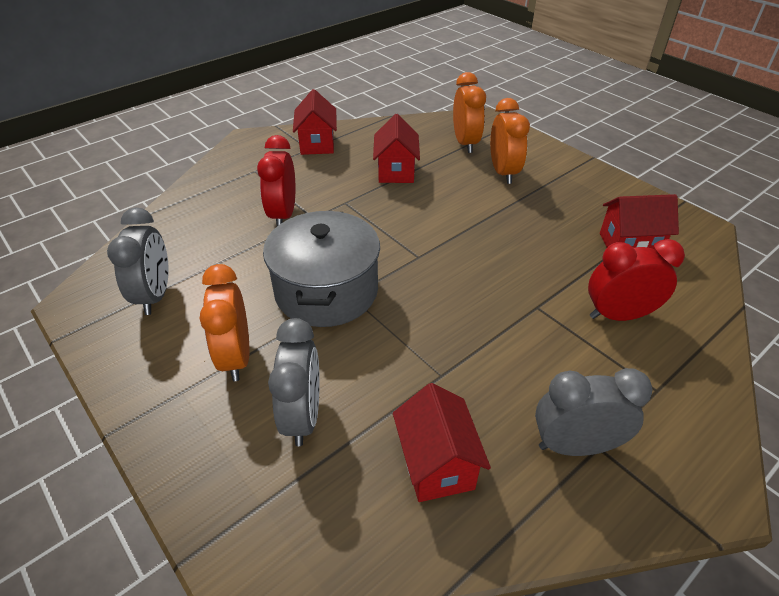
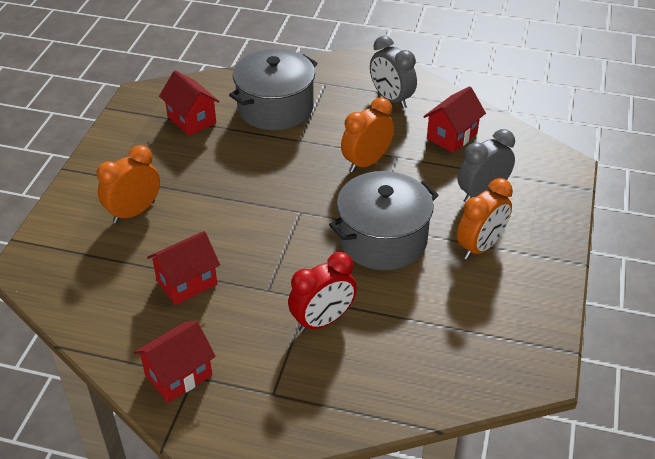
camera: 125 degrees left, 0 degrees up
grey clock [107,207,169,315] -> none
orange clock [453,72,486,153] -> orange clock moved to [341,97,394,172]
red clock [588,239,685,321] -> grey pot [229,49,318,130]

